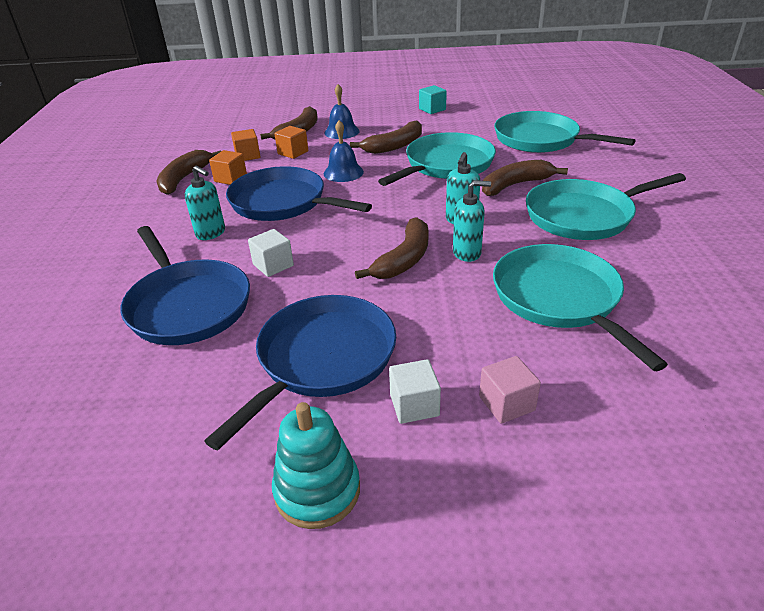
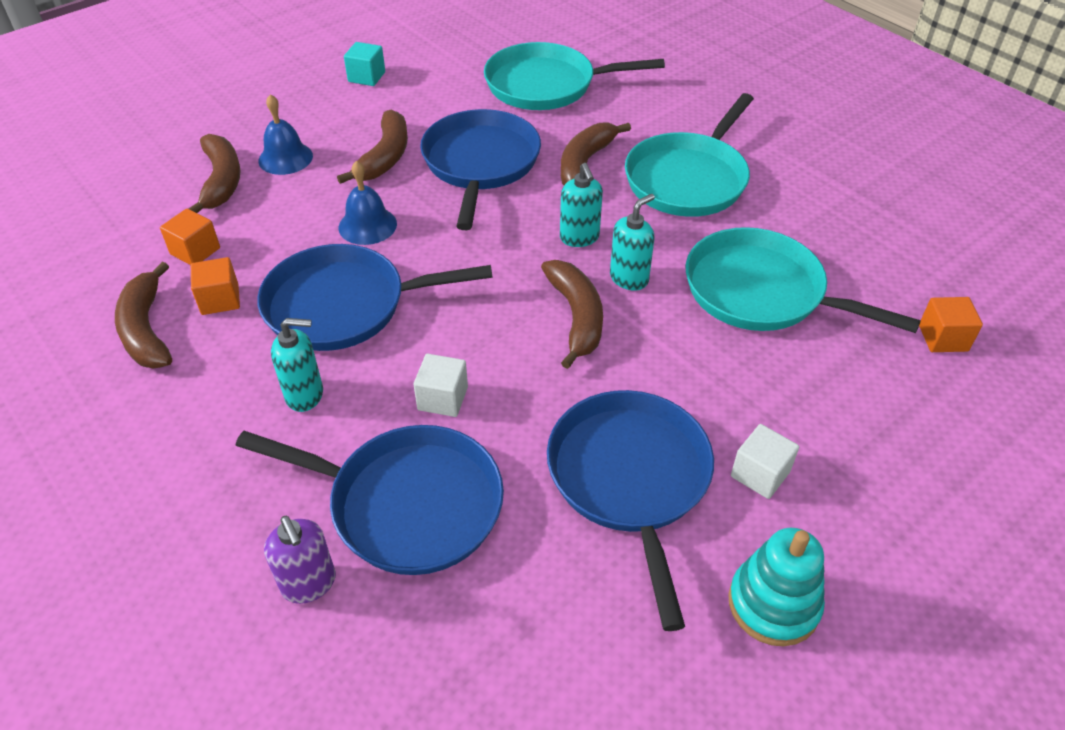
camera: 40 degrees left, 10 degrees up
orange cube [274,126,308,159] -> orange cube moved to [919,297,983,352]
turquoise pan [378,132,496,186] -> blue pan [420,109,541,230]
pink cube [479,356,541,424] -> none
none -> purple soap dispenser [264,516,336,604]

